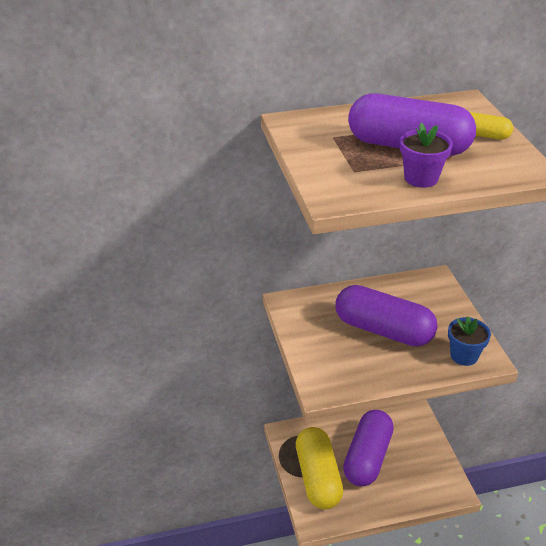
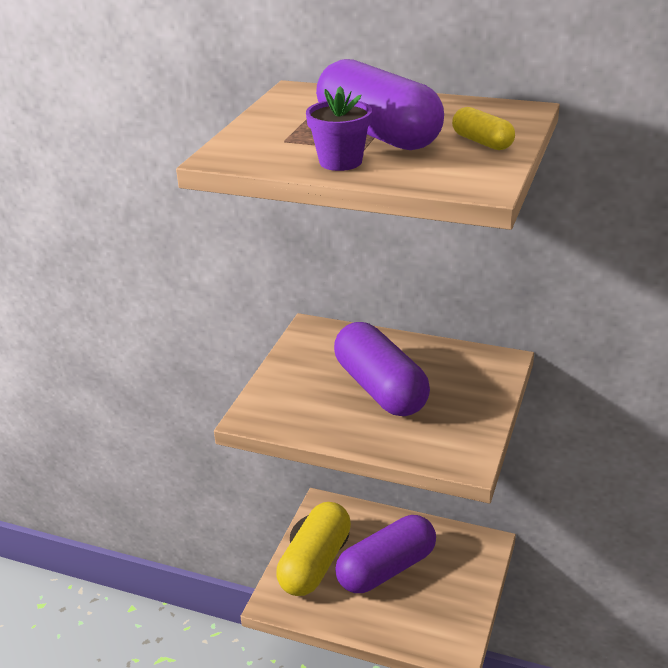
camera: 35 degrees right, 5 degrees down
blue flower pot [448,316,491,366] -> none

